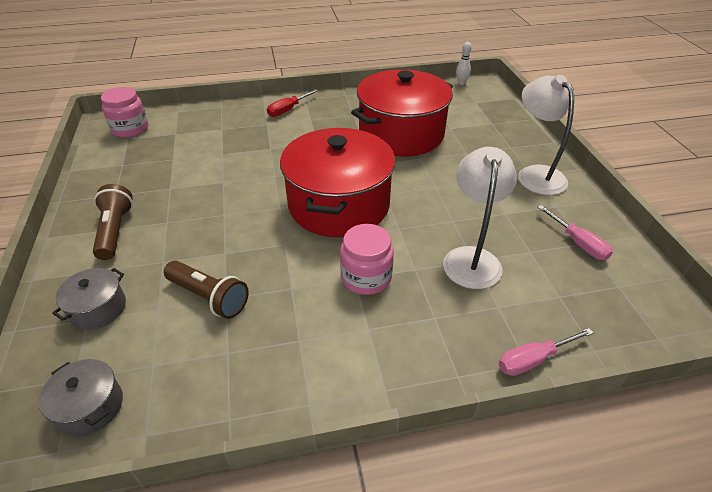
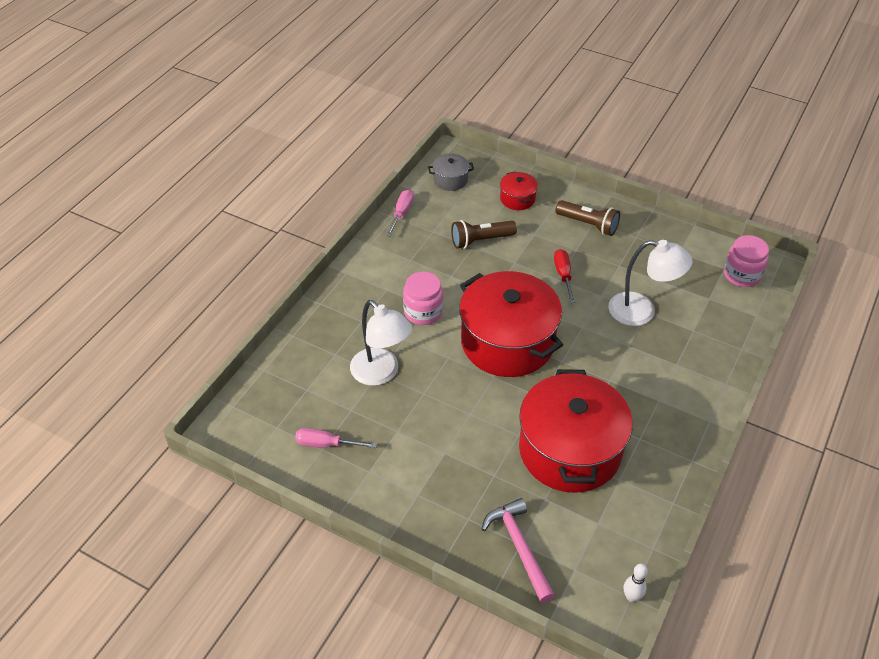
camera: 130 degrees right, 5 degrees up
grey pot [52,268,126,330] -> red pot [500,171,538,210]
red screwdriver [267,89,318,117] -> red screwdriver moved to [554,249,575,303]
pink screwdriver [499,328,594,376] -> pink screwdriver moved to [386,190,414,236]
white lamp [518,75,574,195] -> white lamp moved to [608,240,693,326]
none -> pink hammer [482,498,555,603]

